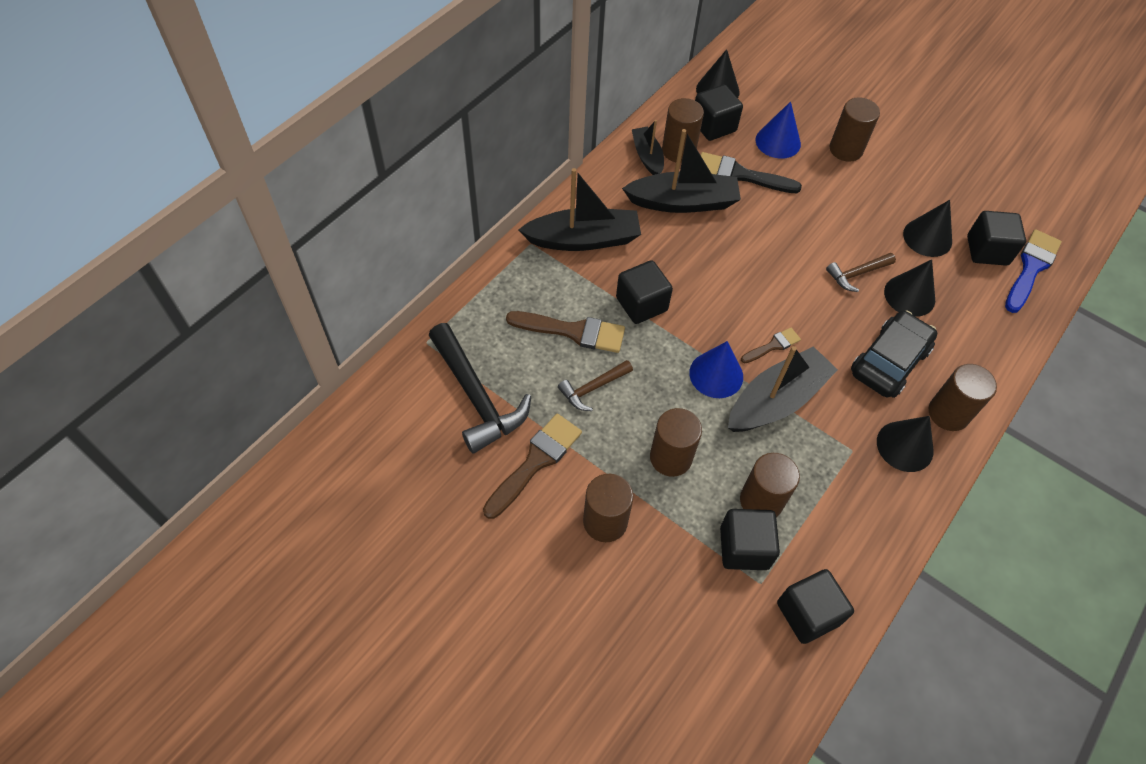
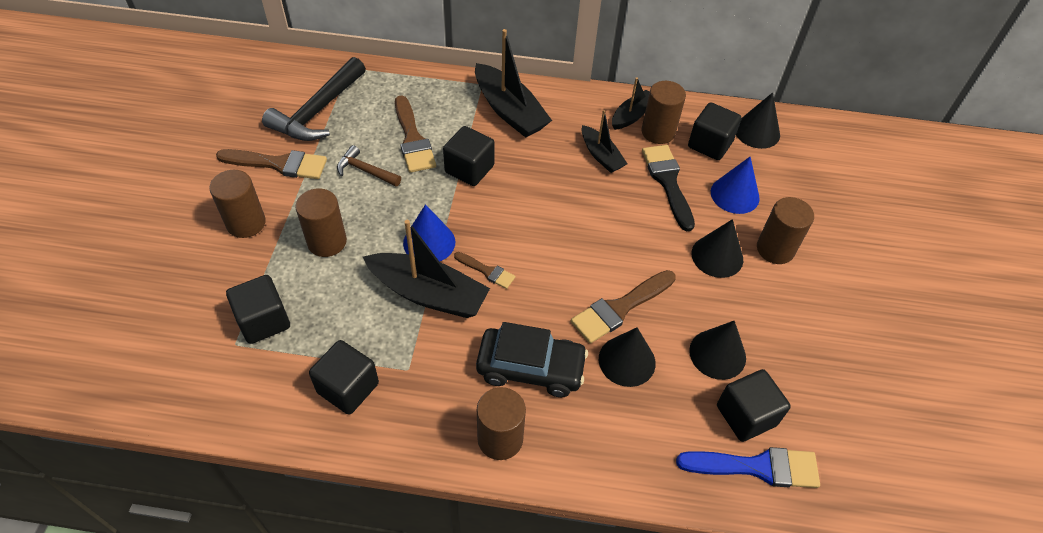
camera: 60 degrees right, 5 degrees down
black boat [622,129,741,213] -> black boat [581,110,628,173], size x0.58
brown cylinder [740,453,800,517] -> none
black cube [777,569,854,644] -> black cube moved to [309,340,379,415]
brown hammer [826,253,896,292] -> brown brush [571,270,676,344]
black cone [877,416,933,472] -> black cone moved to [692,219,743,278]

